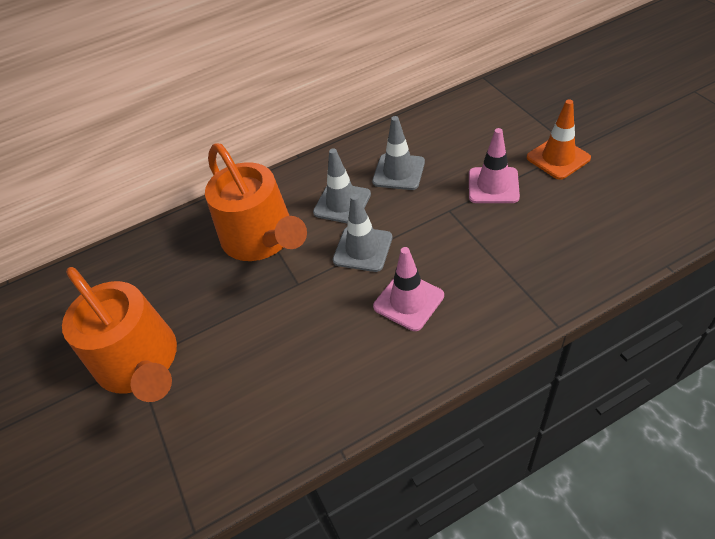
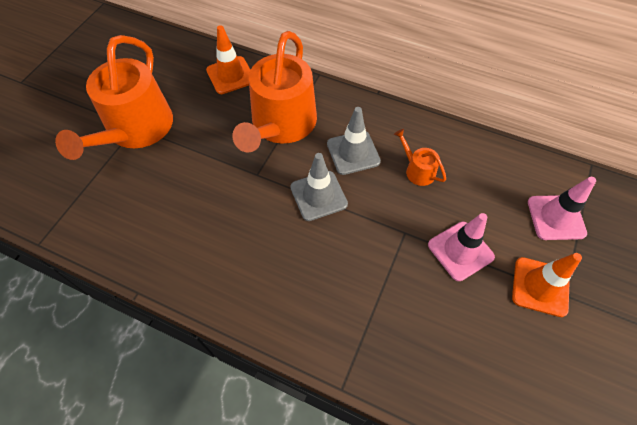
camera: 45 degrees right, 10 degrees up
grey traffic cone [372,116,425,190] -> orange watering can [394,129,446,186]
pink traffic cone [373,247,444,331] -> pink traffic cone moved to [528,177,596,240]
none -> orange traffic cone [206,25,250,94]

